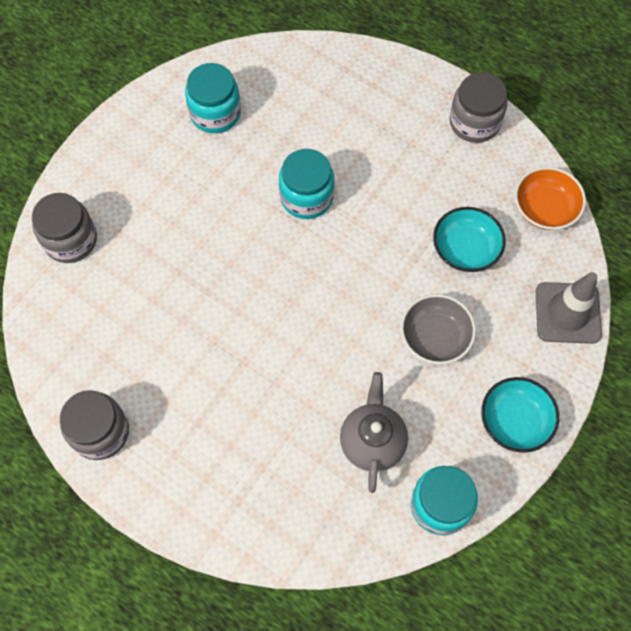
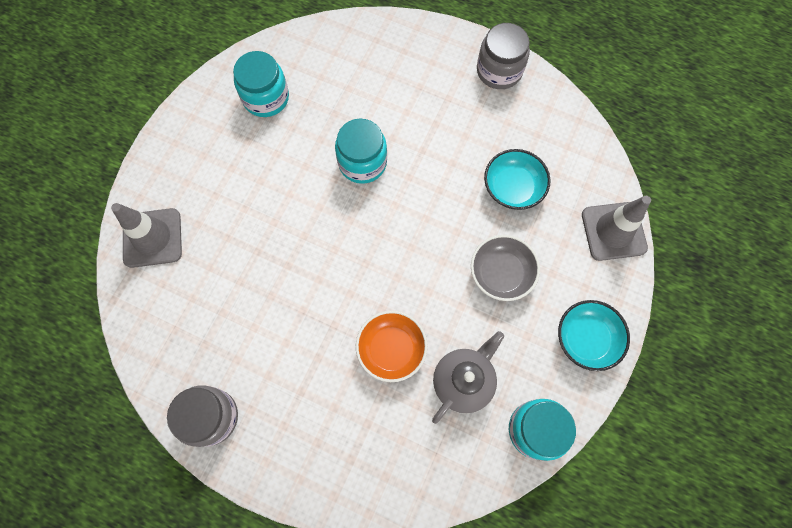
camera: 10 degrees left, 5 degrees up
grey jar [32,193,97,263] -> grey traffic cone [111,203,182,268]
grey teapot [340,372,408,493] -> grey teapot turned 45 degrees clockwise [432,331,504,424]
orange bowl [515,167,586,230] -> orange bowl moved to [356,310,428,382]

